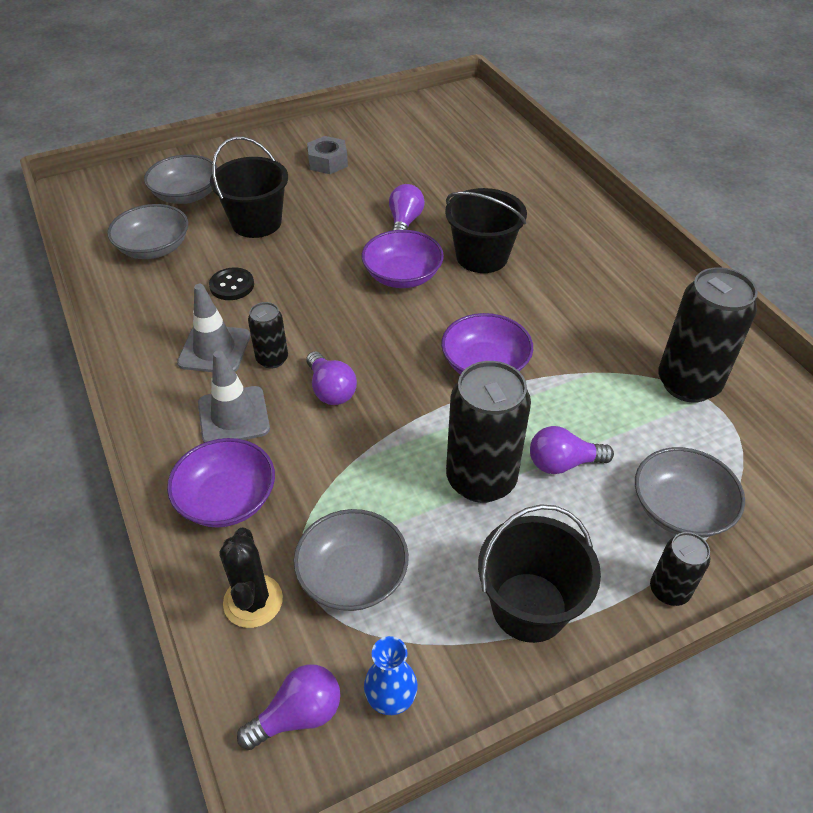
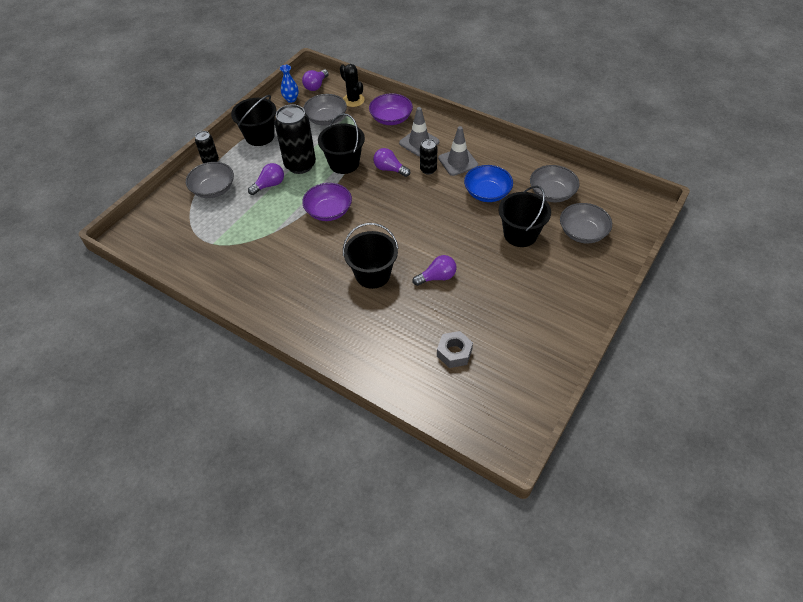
camera: 150 degrees right, 5 degrees up
black button [209,267,254,300] -> blue bowl [464,165,513,202]
grey nut [307,136,348,174] -> grey nut moved to [437,331,473,368]
purple bowl [361,230,444,288] -> none
purple light bulb [389,184,425,231] -> purple light bulb turned 90 degrees counterclockwise [412,255,457,286]
black can [658,267,758,403] -> none
none -> black bucket [318,113,365,174]

